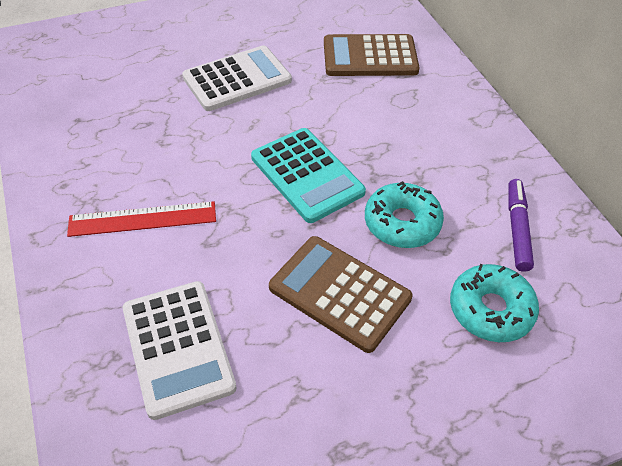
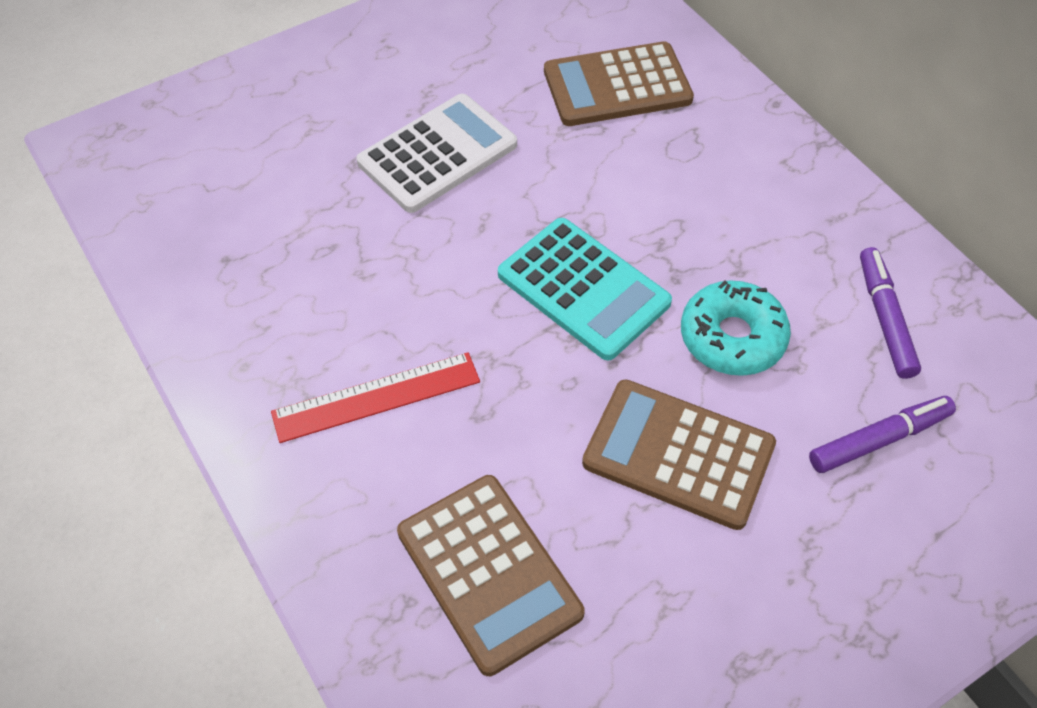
camera: 10 degrees left, 5 degrees up
white calculator [123,281,237,420] -> brown calculator [397,475,585,676]
turquoise donut [450,264,539,342] -> purple marker [809,396,956,473]

